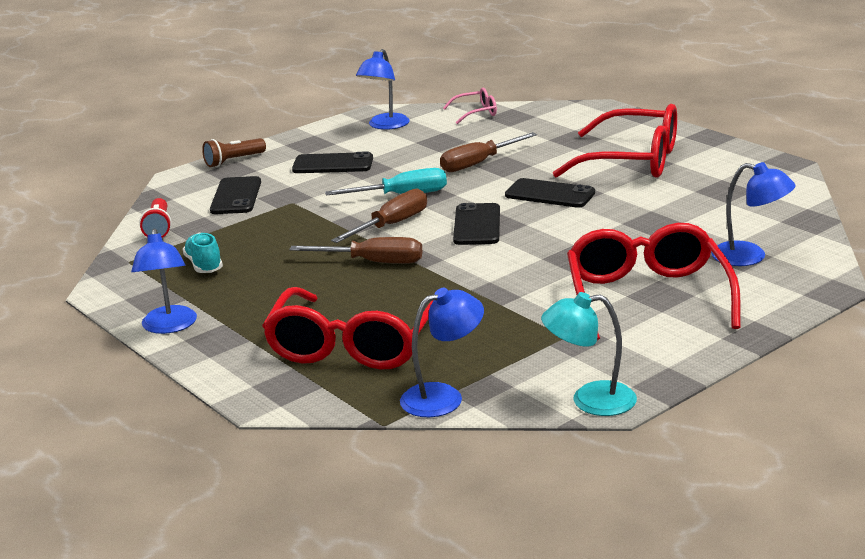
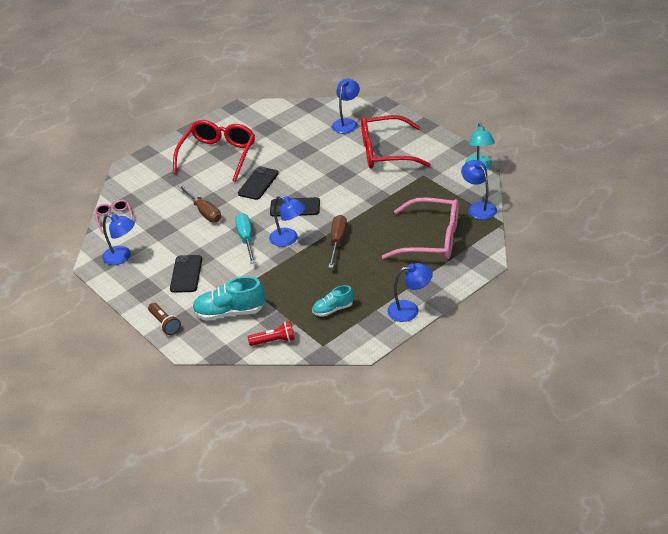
camera: 90 degrees left, 15 degrees up
black phone [210,176,261,214] -> turquoise shoe [192,276,265,321]
red glasses [262,287,434,370] -> pink glasses [382,197,459,259]
brown screwdriver [331,188,427,243] -> blue lamp [269,196,306,247]

